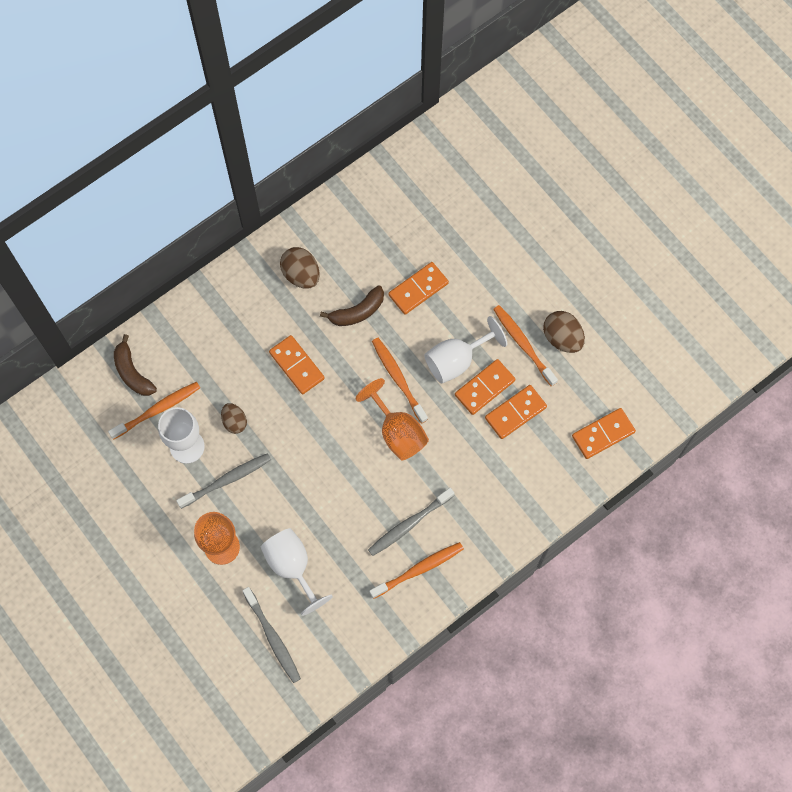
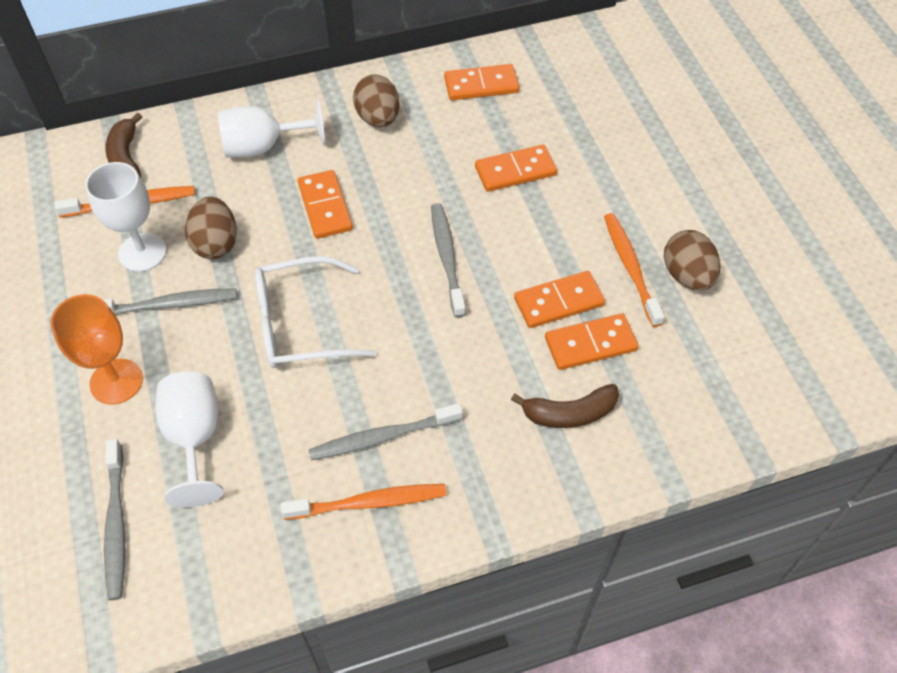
camera: 20 degrees right, 15 degrees down
brown egg [221,403,247,434] -> brown egg [185,196,237,259], size x1.51
brown banana [320,285,384,326] -> brown banana moved to [511,384,619,428]
orange goblet [356,378,429,461] -> none
orange toothbrush [372,338,428,424] -> grey toothbrush [431,203,466,317]
white goblet [424,316,507,384] -> white goblet moved to [218,100,325,158]
orange domino [572,408,636,459] -> orange domino moved to [444,64,519,100]
none -> white glasses [255,256,376,368]

